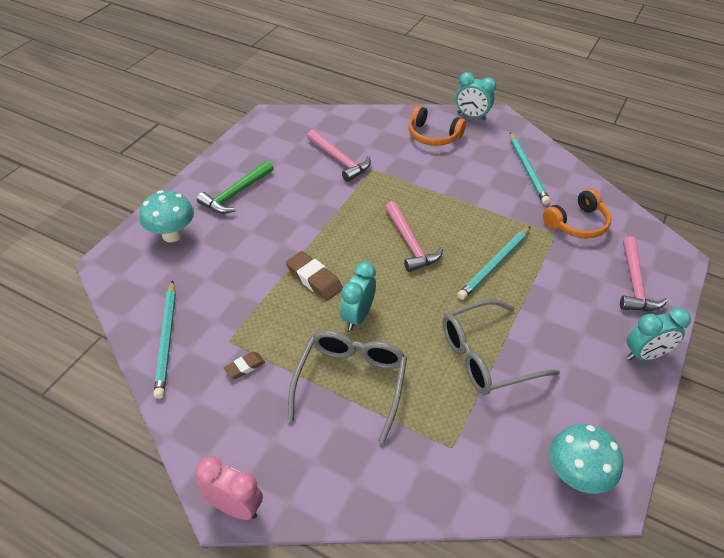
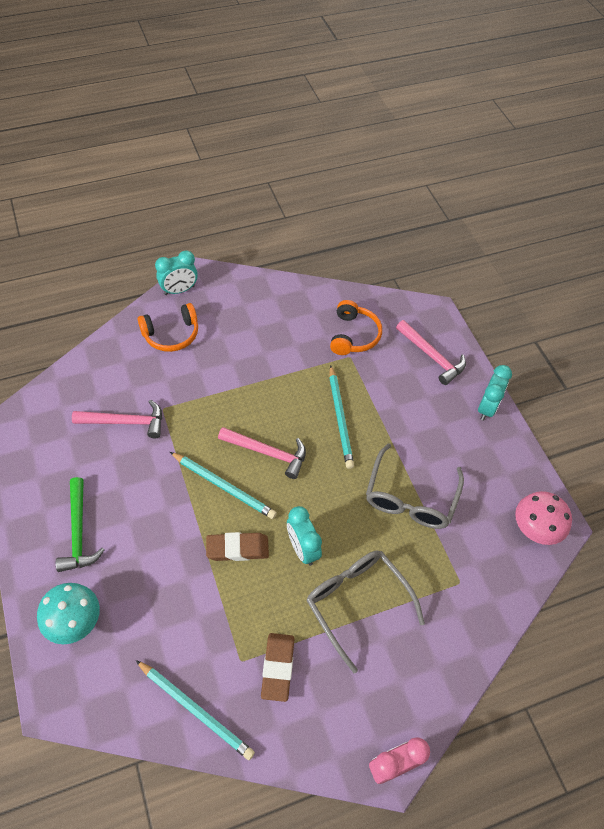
camera: 50 degrees left, 10 degrees up
brown eraser [224,352,265,379] -> brown eraser [261,633,294,702], size x1.74
turquoise pencil [510,132,550,205] -> turquoise pencil moved to [170,452,277,519]
turquoise mushroom [550,424,623,494] -> pink mushroom [515,491,572,545]

